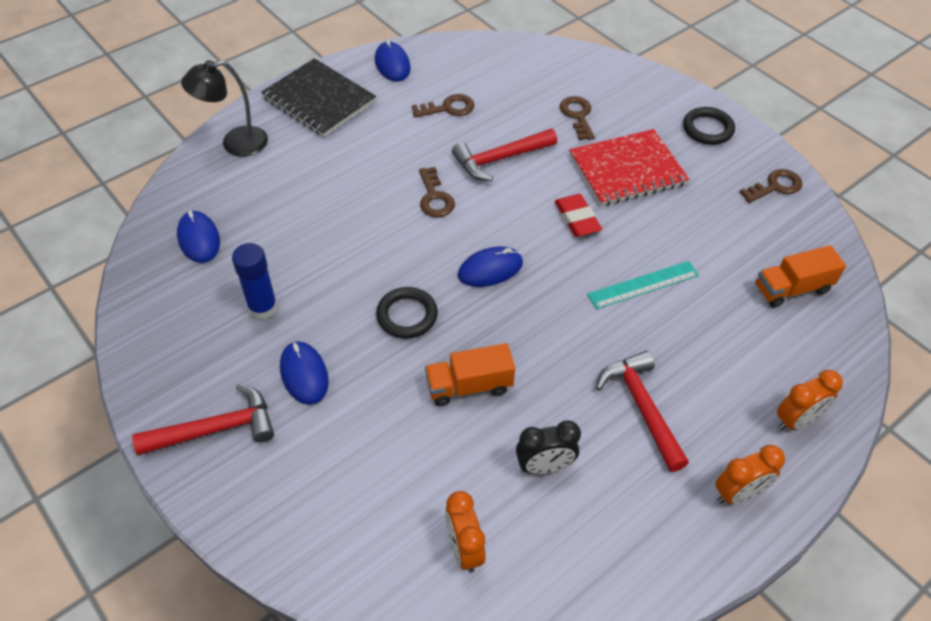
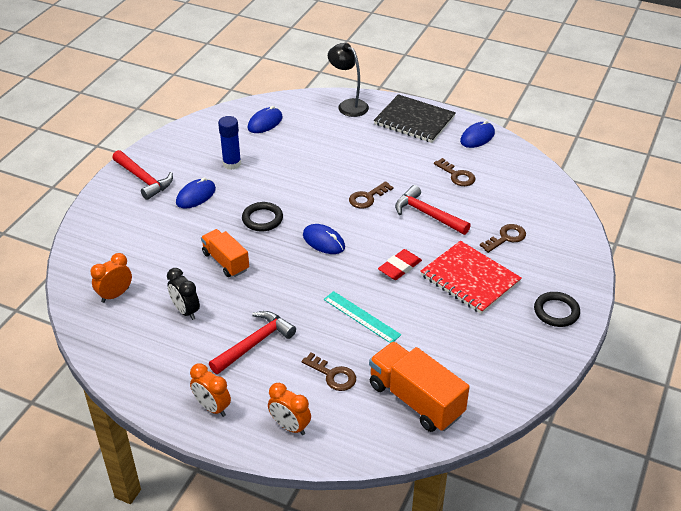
camera: 65 degrees right, 10 degrees down
black notebook [261,58,376,137] -> black notebook turned 75 degrees counterclockwise [374,94,456,143]
brown key [740,169,803,203] -> brown key moved to [302,353,356,391]
orange truck [756,245,846,308] -> orange truck [369,341,470,432], size x1.55

